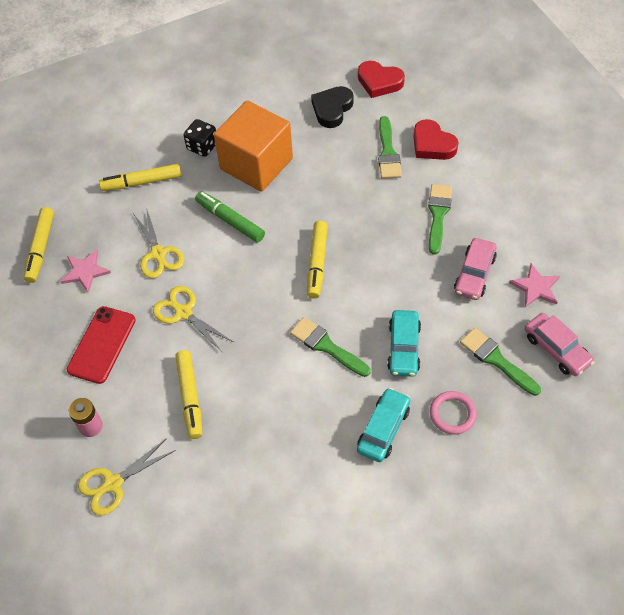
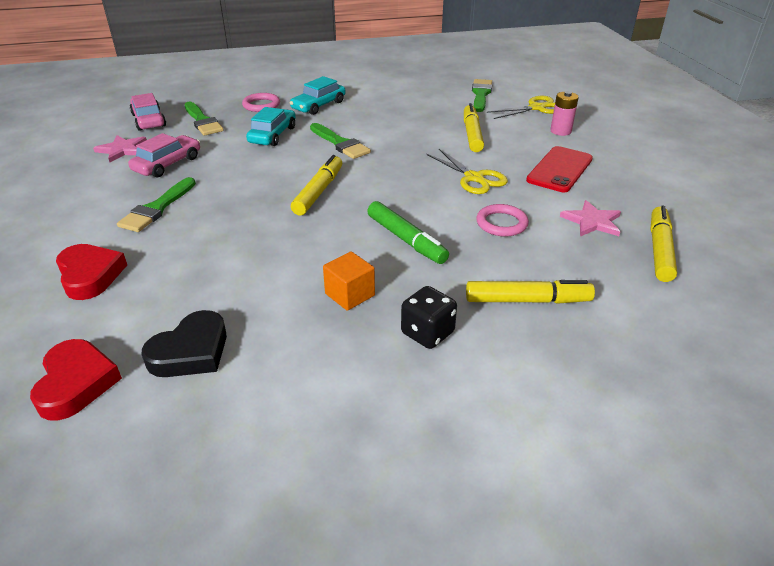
camera: 170 degrees left, 20 degrees down
yellow scissors [134,208,184,278] -> pink ring [476,204,529,237]
orange cube [214,100,293,192] -> orange cube [323,251,375,311], size x0.44
red heart [358,61,405,98] -> red heart turned 45 degrees clockwise [30,339,122,421]
green brush [378,116,402,179] -> green brush moved to [472,79,492,112]

